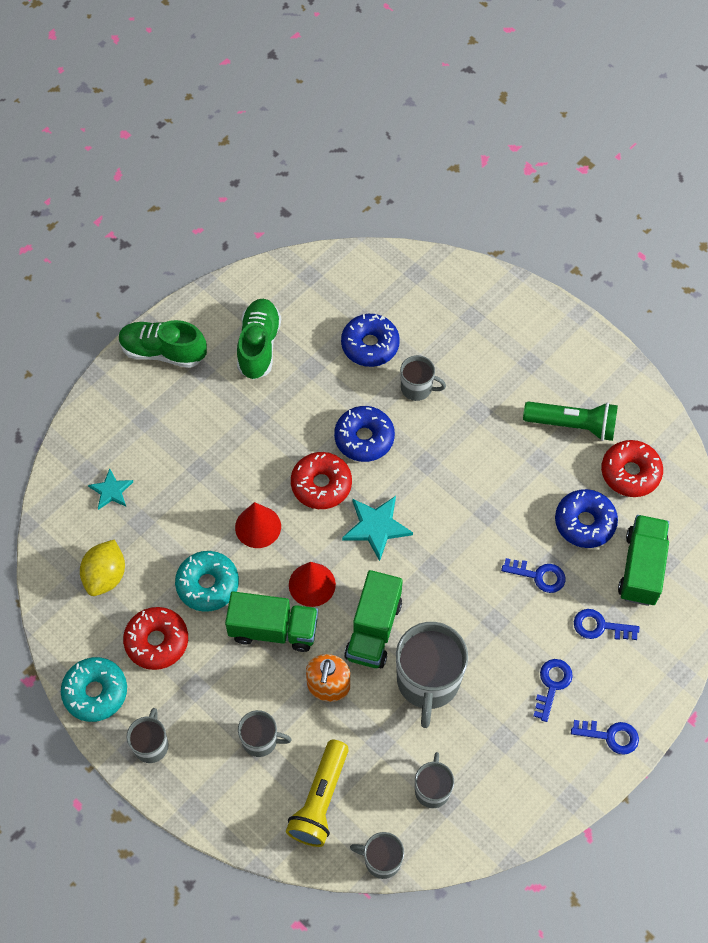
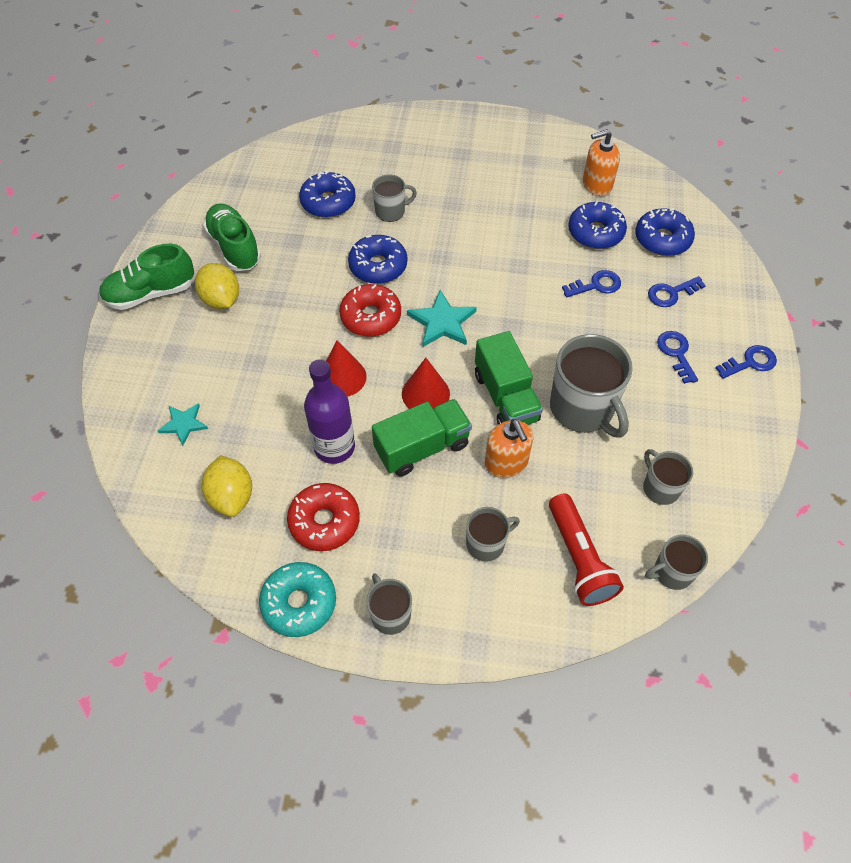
camera: 35 degrees left, 5 degrees down
turquoise donut [175,551,239,612] -> purple bottle [304,359,355,464]
yellow flashlight [286,740,349,847] -> red flashlight [549,494,624,606]
green flashlight [523,401,618,441] -> none
red donut [601,440,663,497] -> orange soap dispenser [583,129,620,196]
green truck [618,515,669,606] -> blue donut [635,208,695,256]
none -> yellow lemon [195,263,239,309]

